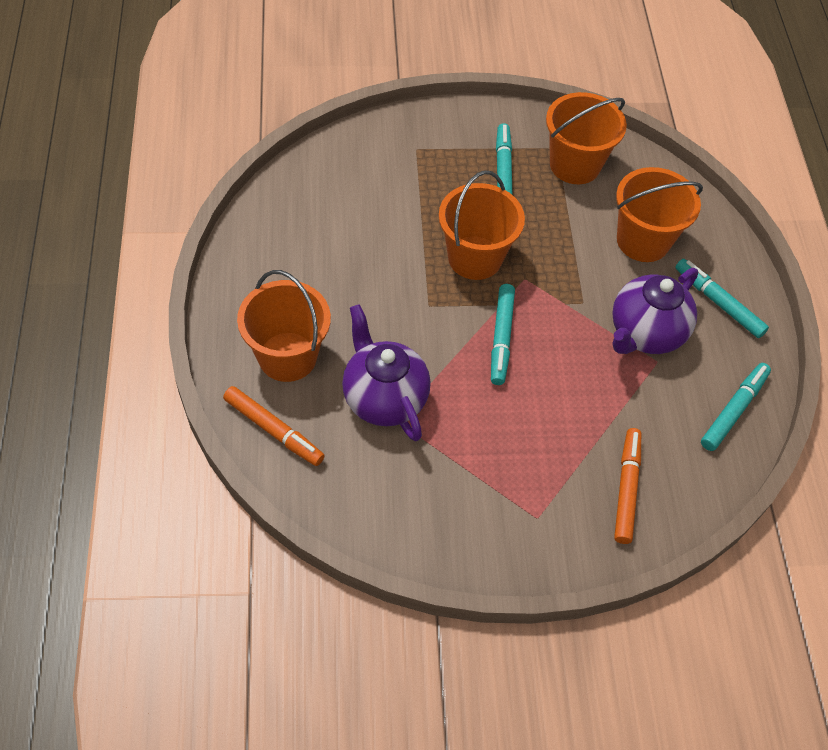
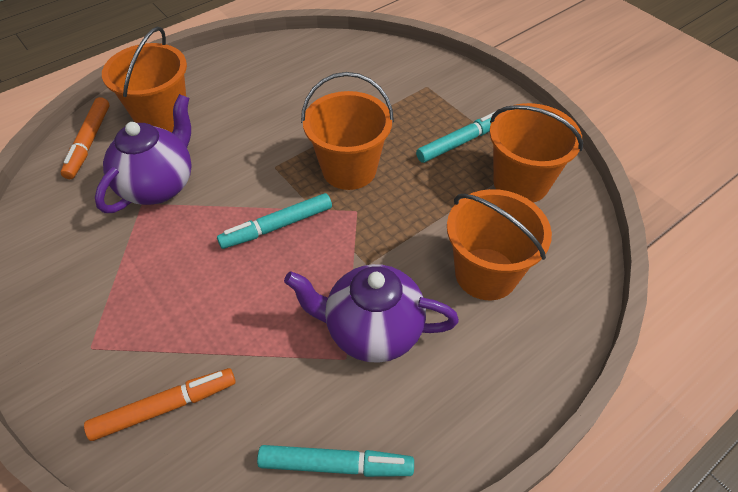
camera: 60 degrees right, 5 degrees down
turquoise marker [675,259,769,338] -> none

